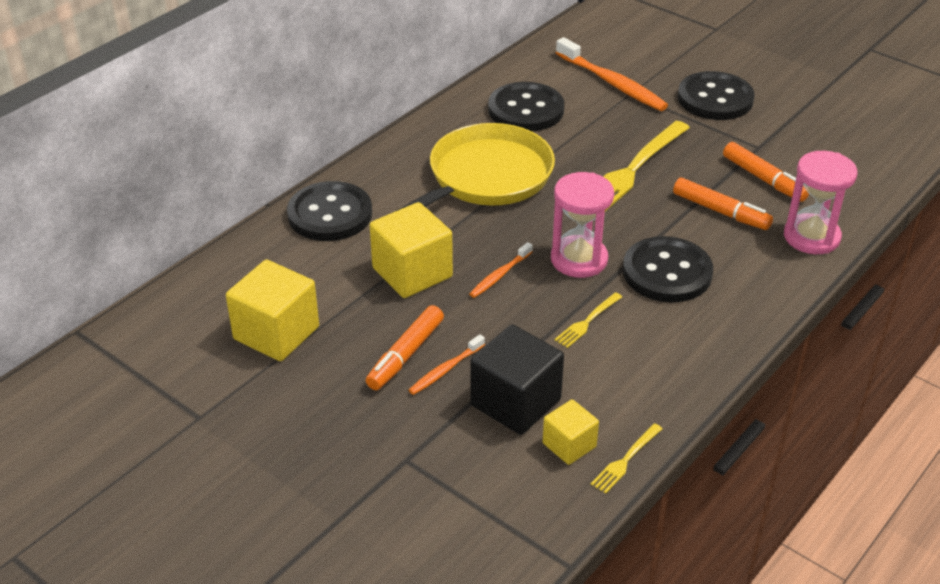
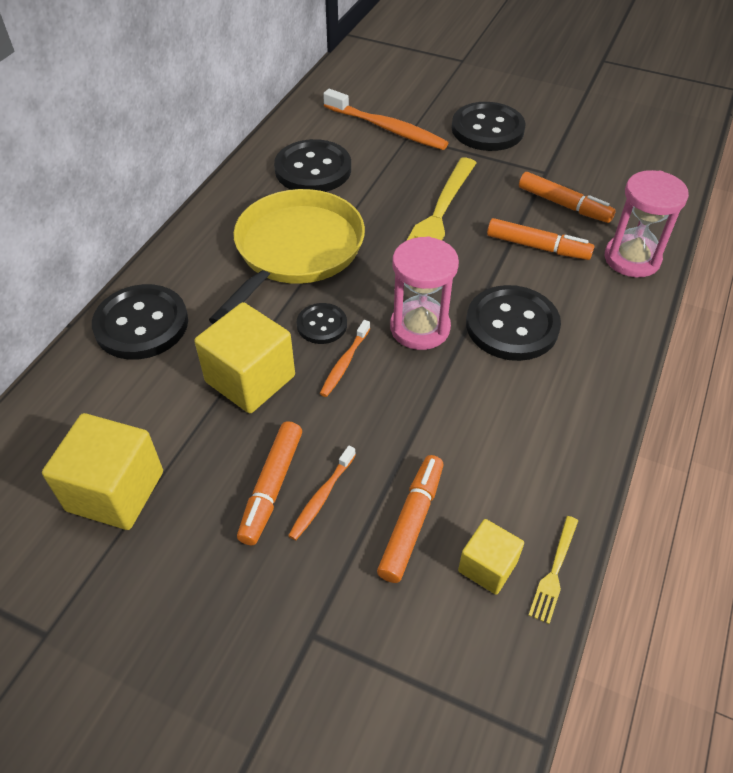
camera: 15 degrees left, 10 degrees up
black cube [470,324,564,435] -> orange marker [377,455,444,583]
yellow fork [554,292,622,348] -> none
none -> black button [297,303,347,344]

